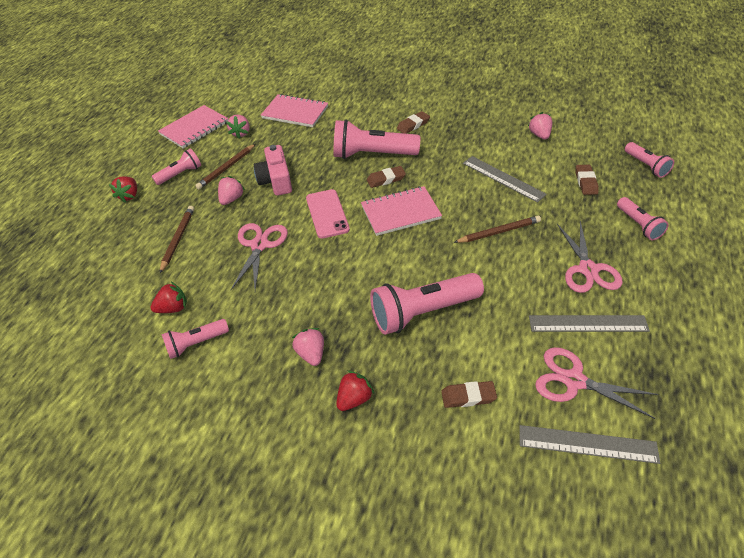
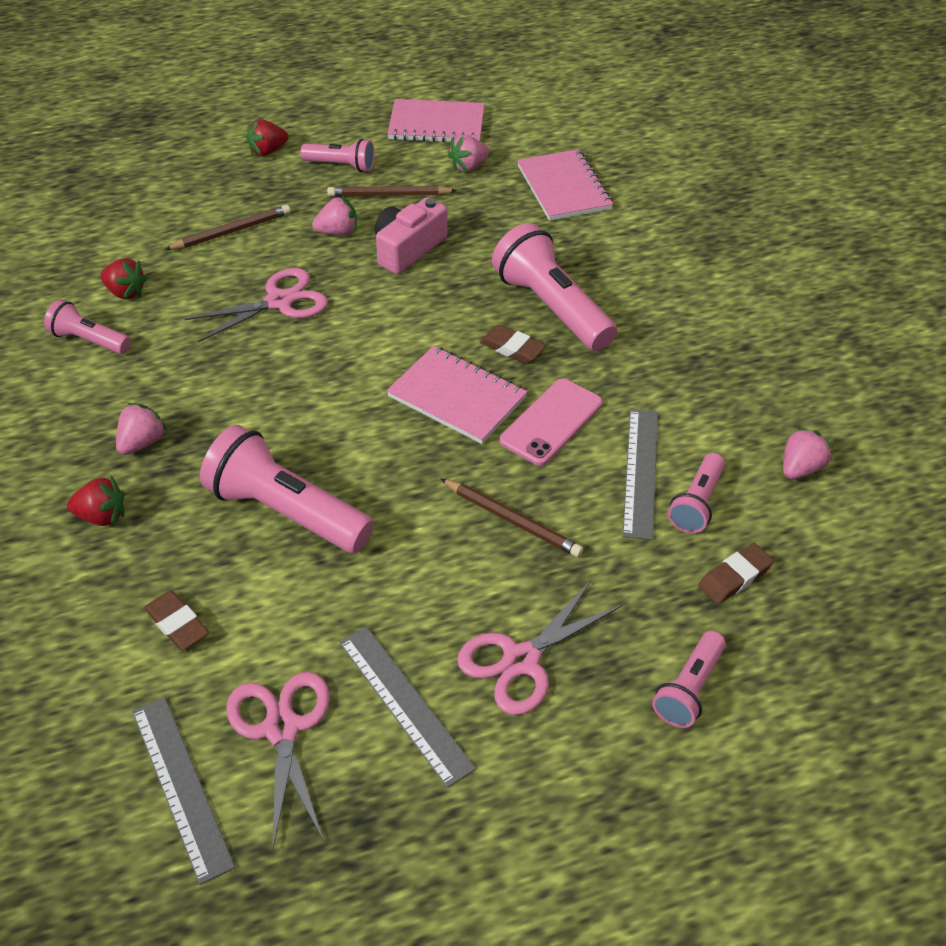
camera: 50 degrees right, 0 degrees up
pink phone [306,189,350,238] -> pink phone moved to [500,379,603,466]
brown eraser [397,111,430,134] -> none
pink flashlight [625,142,674,178] -> pink flashlight moved to [668,453,725,533]

